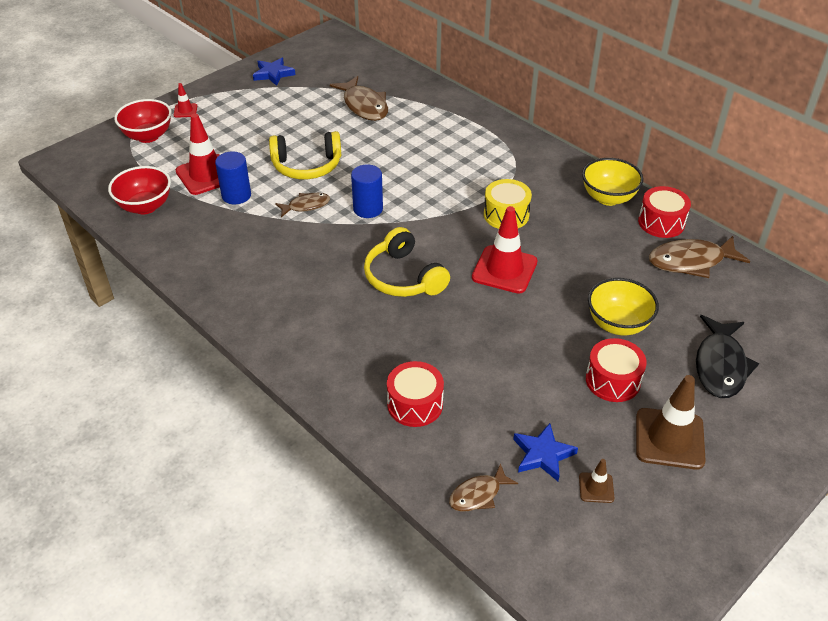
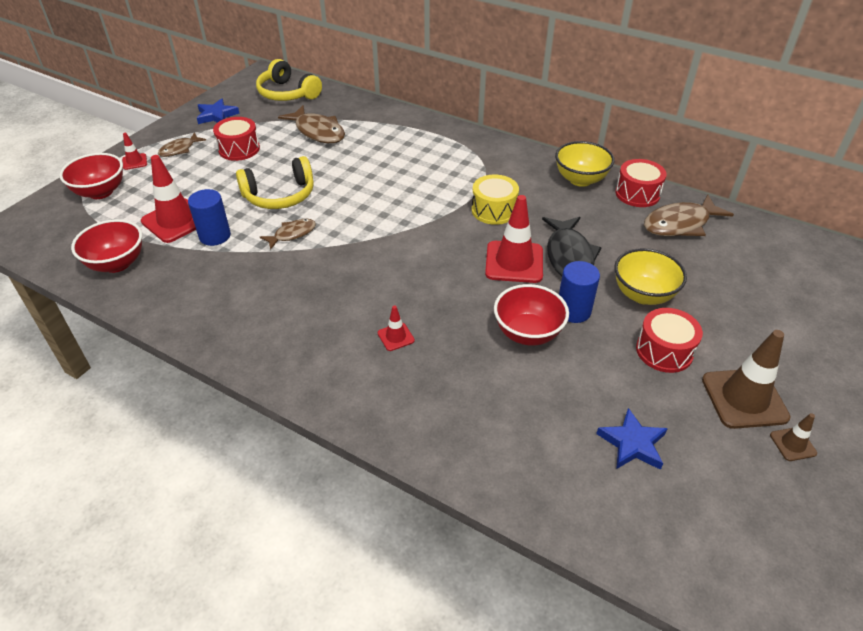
camera: 15 degrees left, 0 degrees up
blue cylinder [351,164,383,218] -> blue cylinder moved to [559,261,600,323]
yellow headphones [364,227,450,297] -> yellow headphones moved to [256,59,322,101]
red drum [387,361,444,427] -> red drum moved to [213,117,260,161]
brown fish [449,463,518,512] -> brown fish moved to [158,132,206,157]
brown traffic cone [579,459,614,503] -> brown traffic cone moved to [770,413,817,461]
black fish [696,315,759,398] -> black fish moved to [542,217,602,276]
none -> red traffic cone [378,305,415,351]
none -> red bowl [494,284,569,346]

